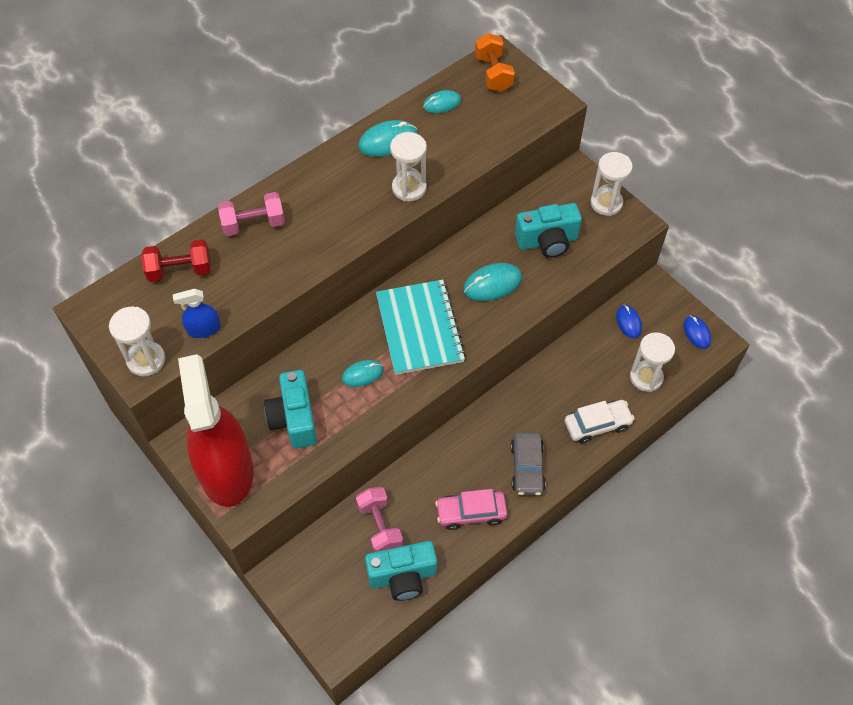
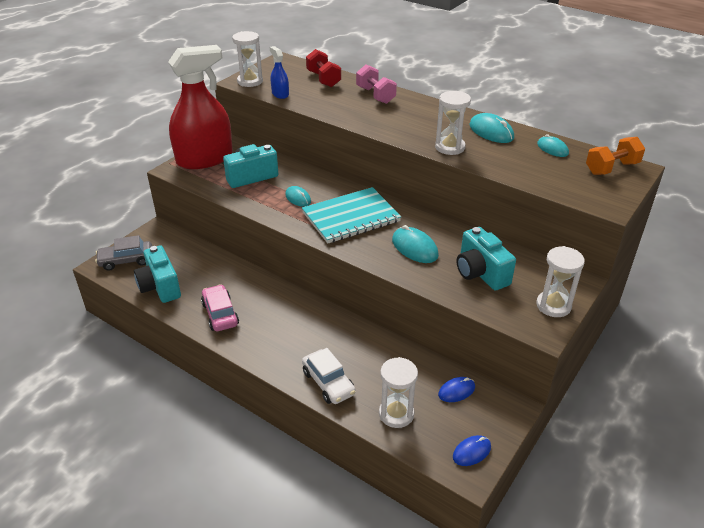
camera: 75 degrees right, 20 degrees down
pink dumbbell [356,487,403,552] -> none
grey car [511,432,546,496] -> grey car moved to [95,235,152,271]

